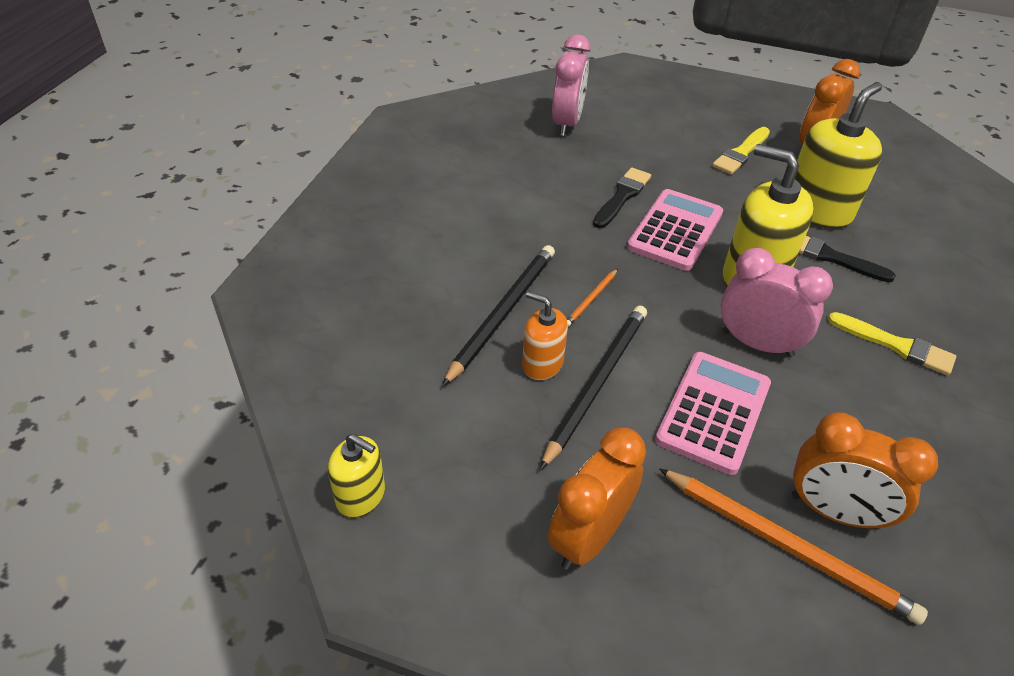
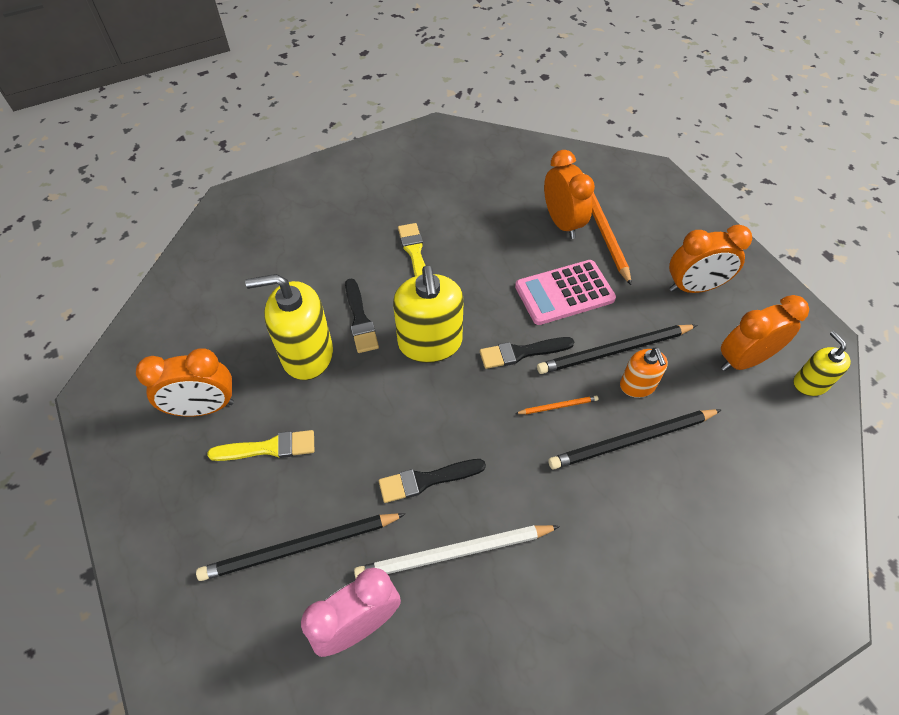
camera: 135 degrees left, 10 degrees up
pink calculator [627,189,723,271] -> none
pink clock [721,248,833,357] -> none
none -> black pencil [196,513,405,581]
none -> white pencil [354,525,560,579]
none -> black brush [480,337,574,369]
none -> orange clock [721,295,809,371]

